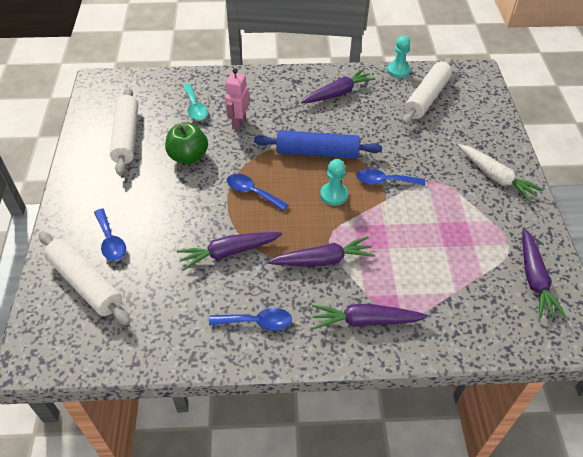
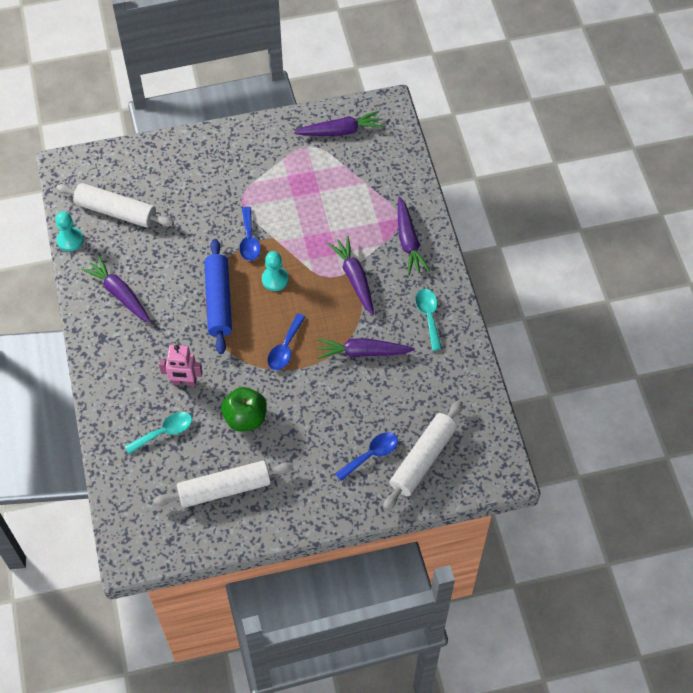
camera: 100 degrees left, 10 degrees up
purple carrot [177,232,282,271] -> purple carrot turned 120 degrees clockwise [317,338,415,359]
blue spoon [209,308,292,331] -> turquoise spoon [415,289,442,351]
white carrot [458,144,544,202] -> none

